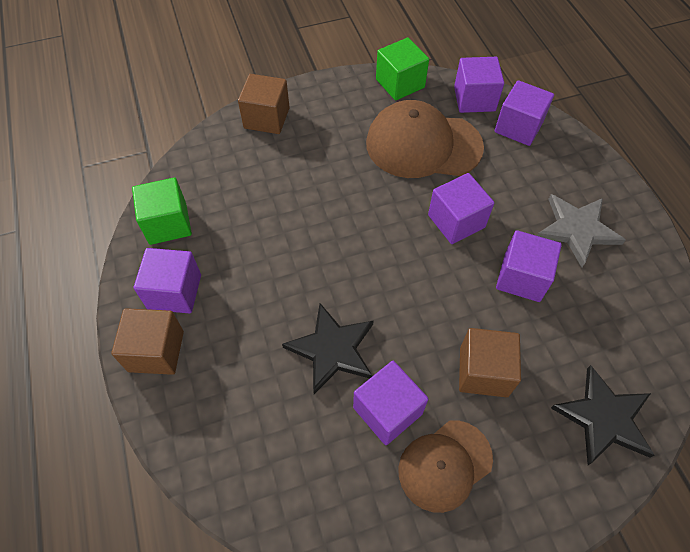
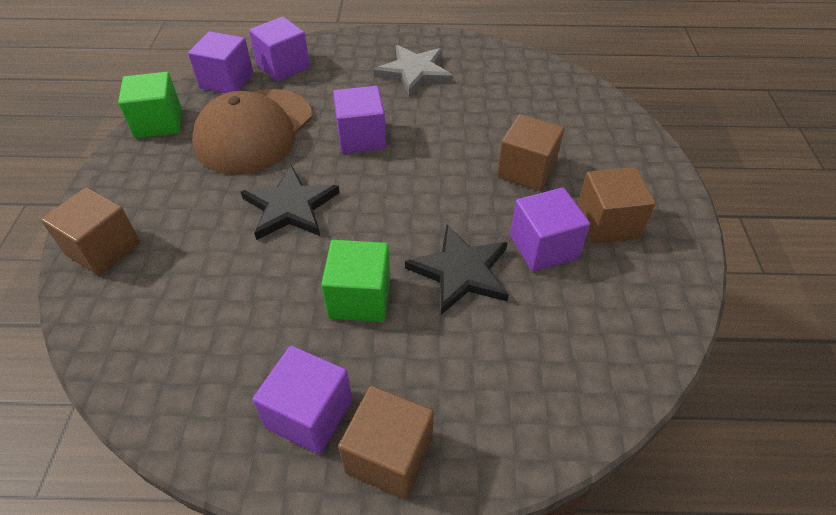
camera: 70 degrees left, 10 degrees down
green cube [132,177,192,245] -> green cube moved to [321,240,390,322]
brown cap [399,420,493,513] -> brown cube [577,167,656,244]
purple cube [496,230,562,302] -> none
black star [551,365,654,465] -> black star moved to [240,165,340,240]

